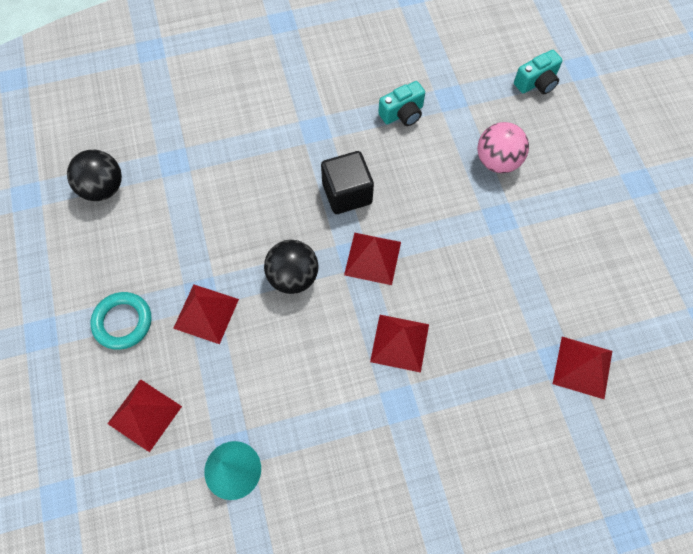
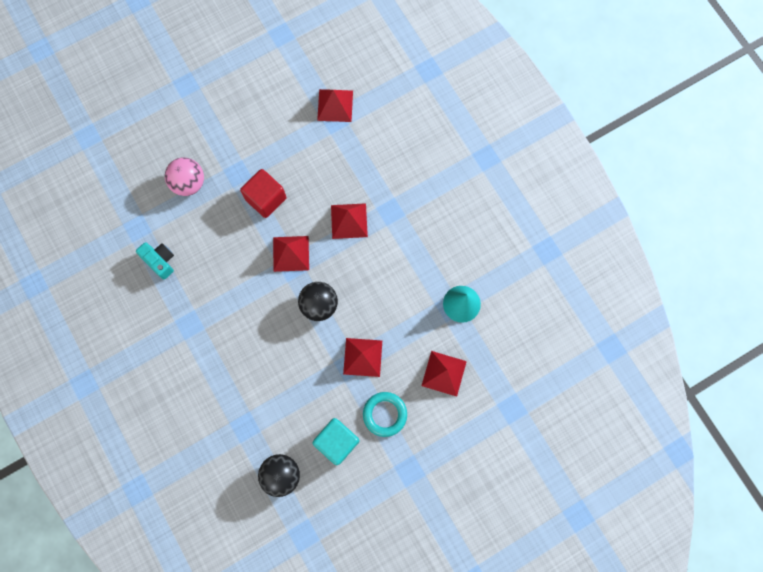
camera: 105 degrees left, 10 degrees up
black cube [321,151,374,214] -> none
turquoise camera [514,50,563,94] -> none
none -> red cube [240,169,286,218]
none -> turquoise cube [312,418,359,465]

